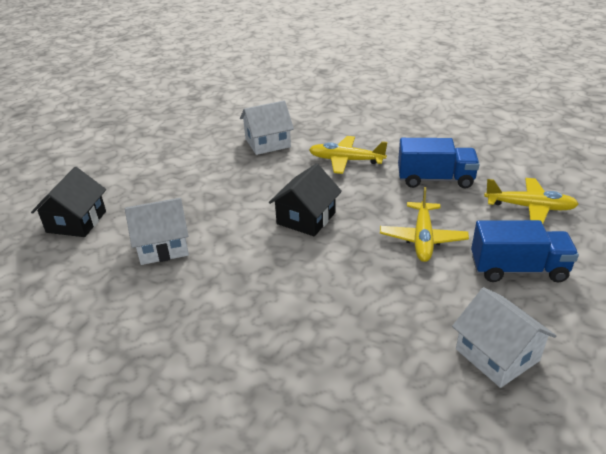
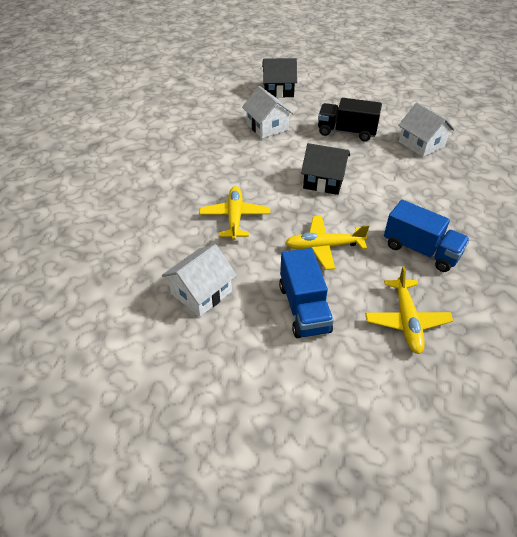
camera: 75 degrees right, 10 degrees up
yellow plane [309,136,387,174] -> yellow plane moved to [199,186,270,240]
blue truck [398,138,480,188] -> blue truck turned 45 degrees counterclockwise [384,200,470,272]
none -> black truck [318,98,382,141]

